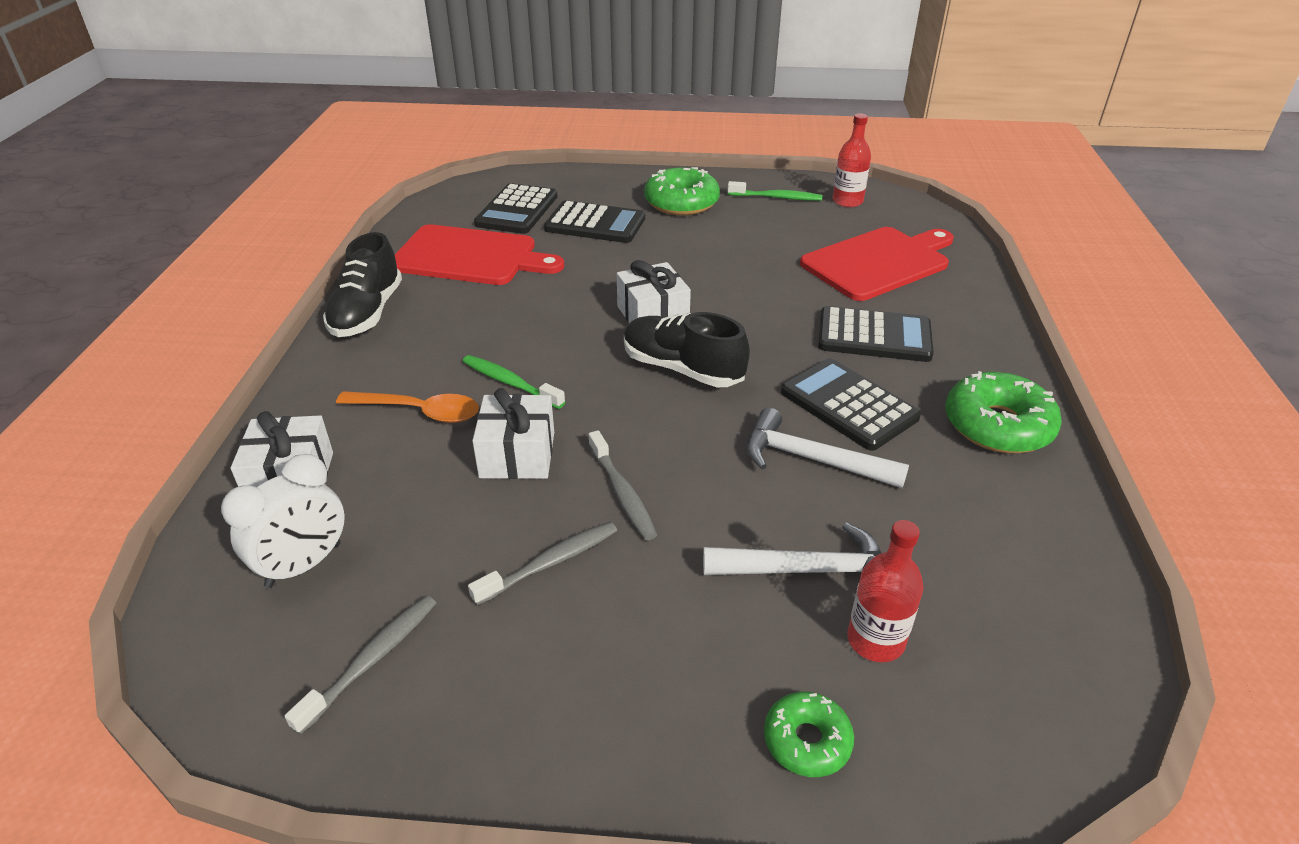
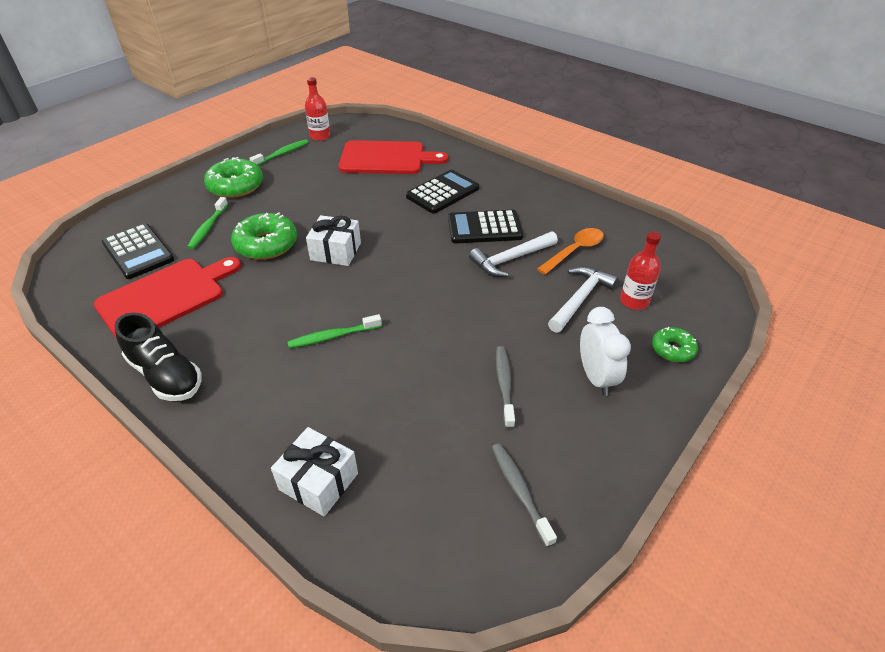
camera: 55 degrees left, 5 degrees up
white clock [221,454,345,588] -> white clock moved to [580,307,631,396]
orange spoon [336,391,479,423] -> orange spoon moved to [537,228,604,275]
white gift [472,388,554,479] -> none
black calculator [544,200,645,243] -> green toothbrush [187,197,228,249]
grey toothbrush [589,430,657,540] -> none
black shoe [624,312,750,387] -> none
red cutting board [800,227,954,301] -> red cutting board turned 90 degrees clockwise [339,140,448,174]
green donut [946,371,1062,453] -> green donut moved to [231,212,297,260]

